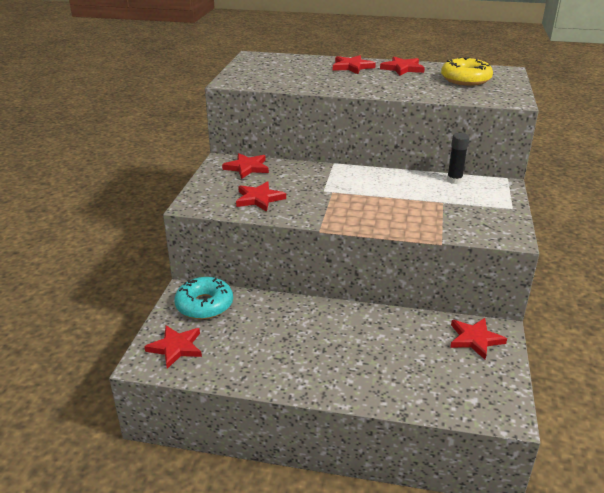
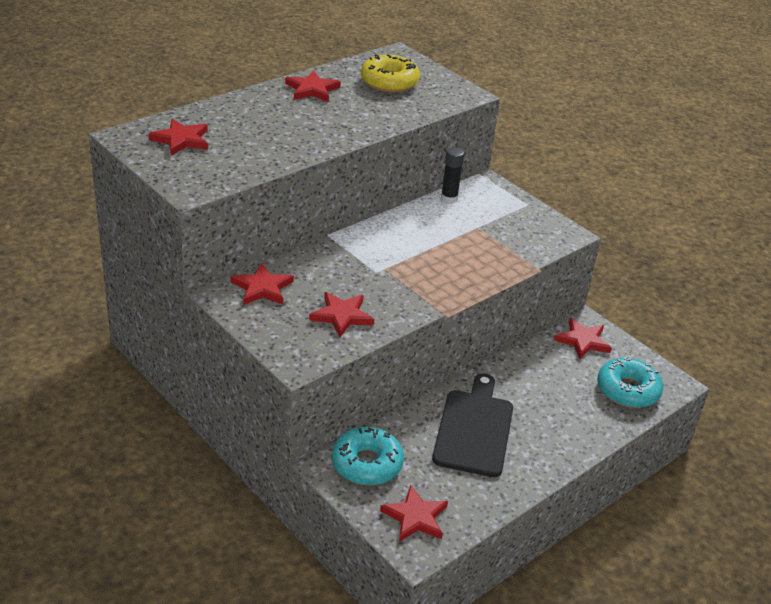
camera: 55 degrees left, 5 degrees up
red star [333,55,376,74] -> red star moved to [148,118,208,156]
none -> black cutting board [432,373,513,477]
none -> turquoise donut [597,356,663,408]

